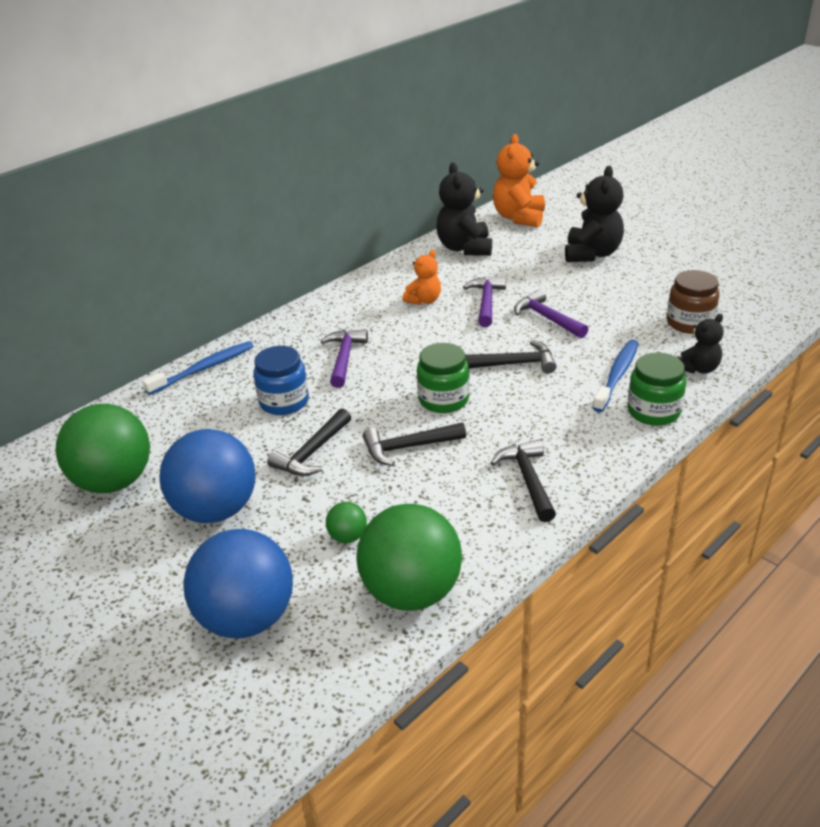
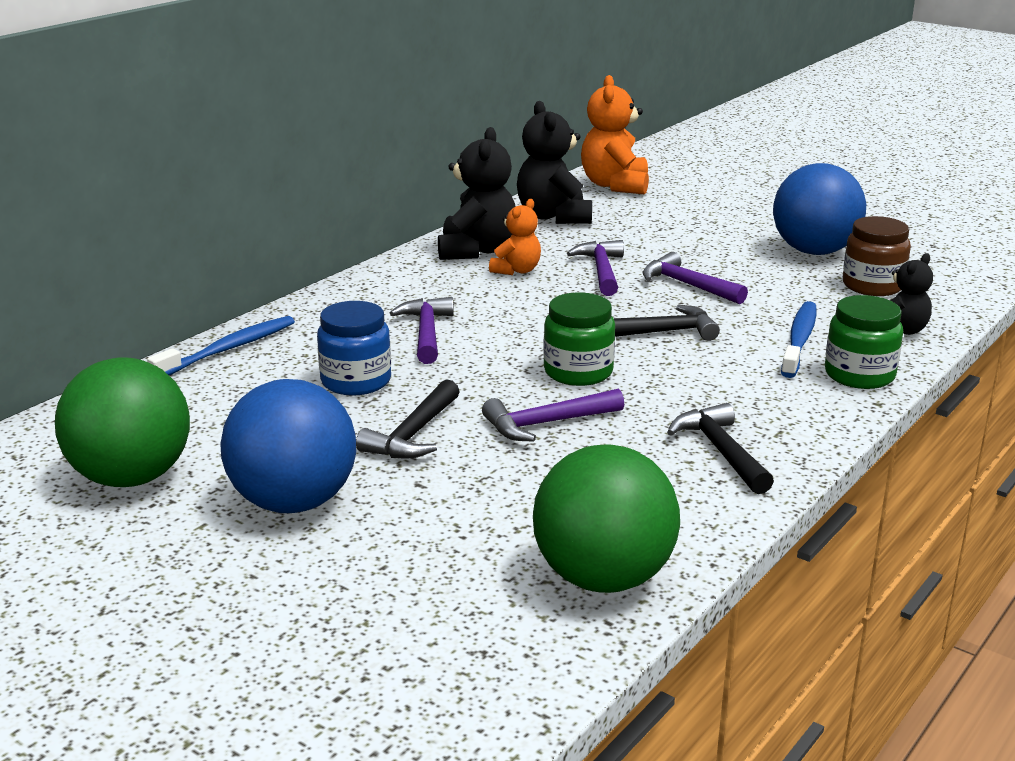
camera: 10 degrees left, 10 degrees down
blue ball [183,529,293,638] -> blue ball moved to [773,163,866,255]
green ball [326,502,367,543] -> none
black hammer [363,422,466,466] -> purple hammer [482,389,624,442]
black teddy bear [565,166,624,262] -> black teddy bear moved to [438,127,515,260]

